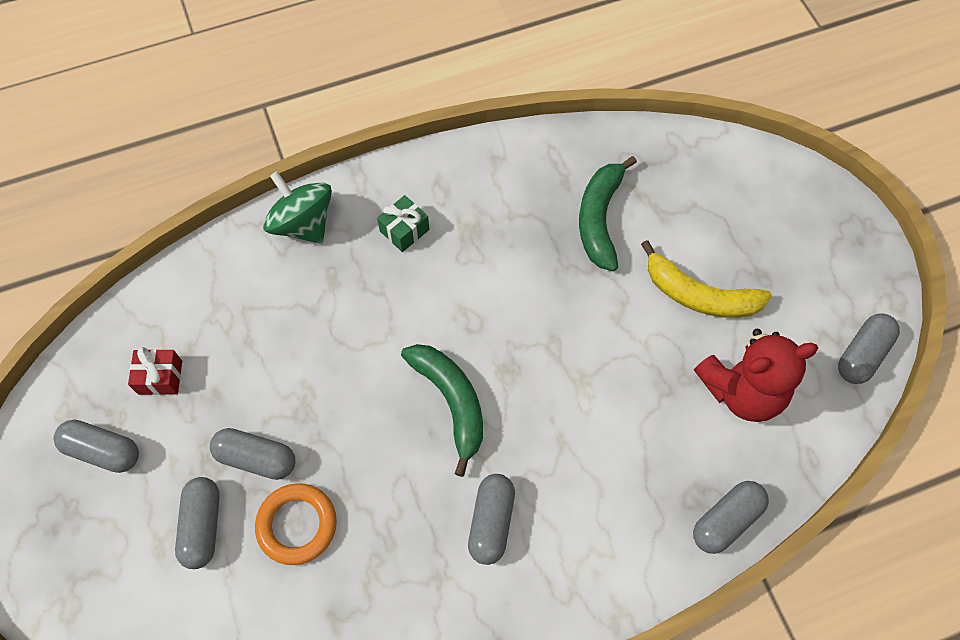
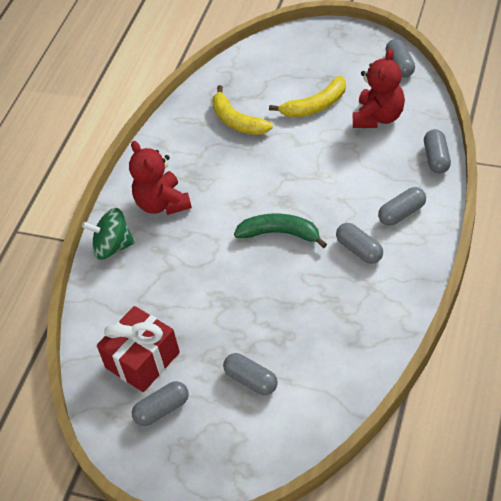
camera: 45 degrees left, 15 degrees down
red gift [128,347,182,395] -> red gift [97,306,180,392], size x2.01
grey capsule [210,428,295,480] -> grey capsule moved to [378,187,426,226]
orange ring [255,483,337,565] -> none
green gift [377,195,429,252] -> red teddy bear [129,141,192,215]
green banana [579,156,637,271] -> yellow banana [212,85,273,135]

